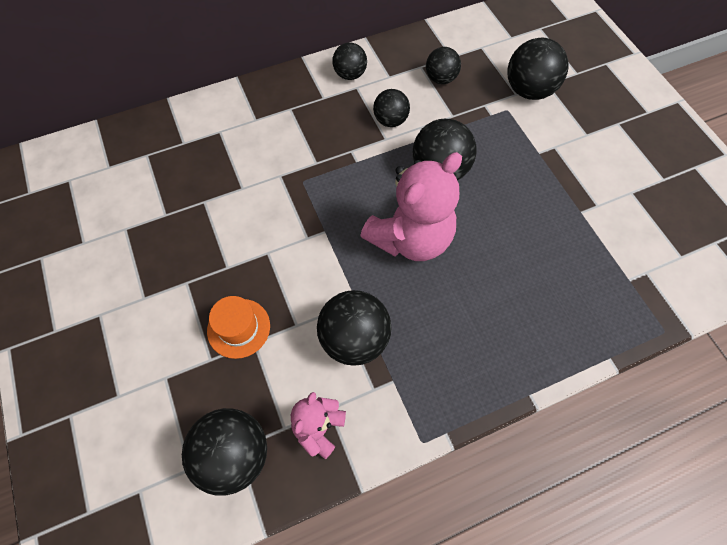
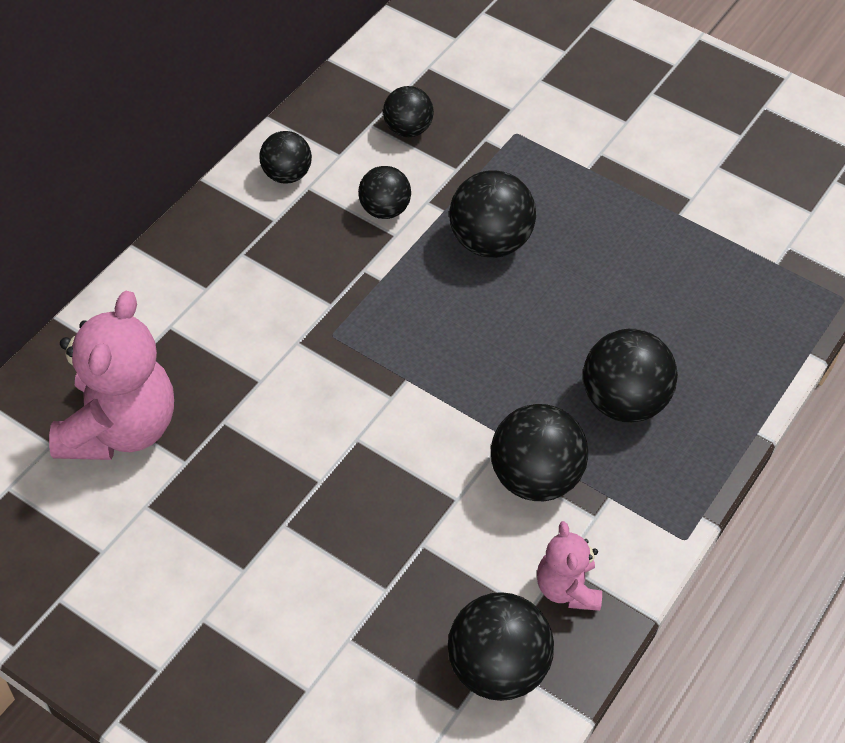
camera: 35 degrees left, 10 degrees down
orange hat [207,296,270,359] -> none
pink teddy bear [360,152,462,261] -> pink teddy bear moved to [49,291,174,460]
black ball [508,38,569,100] -> black ball moved to [583,329,678,422]

